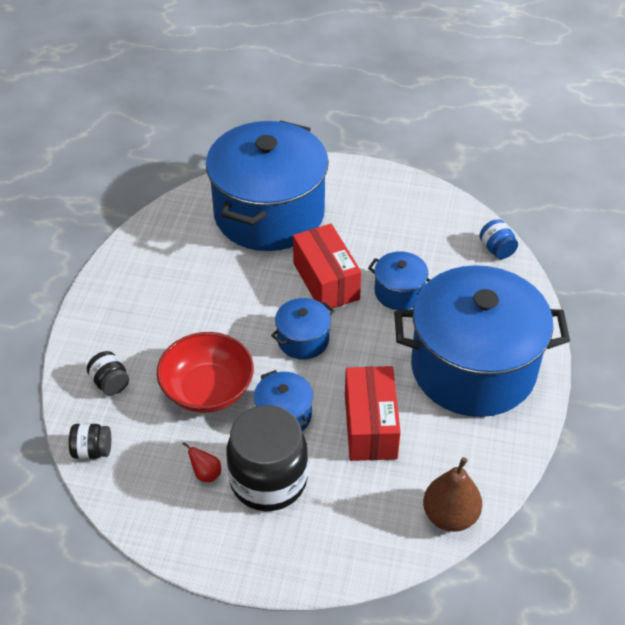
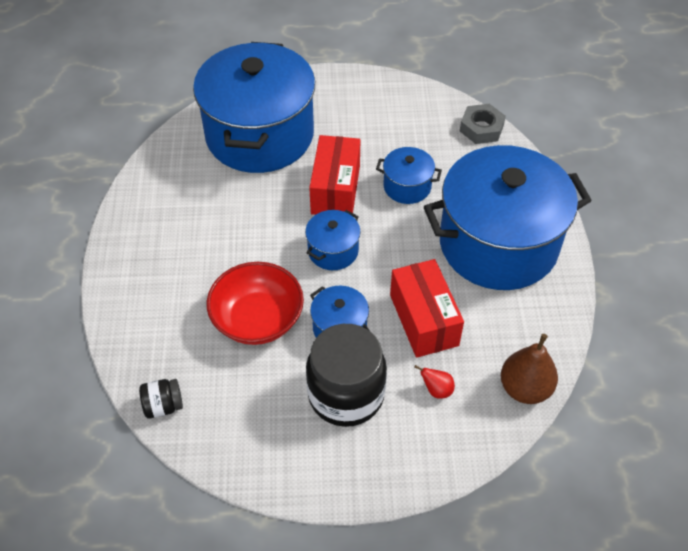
camera: 15 degrees left, 5 degrees up
black jar [87,351,129,395] -> none
red pear [183,442,221,482] -> red pear moved to [414,365,455,399]
red box [293,224,361,310] -> red box turned 45 degrees clockwise [309,135,360,215]
blue jar [479,219,518,259] -> grey nut [460,104,506,144]

